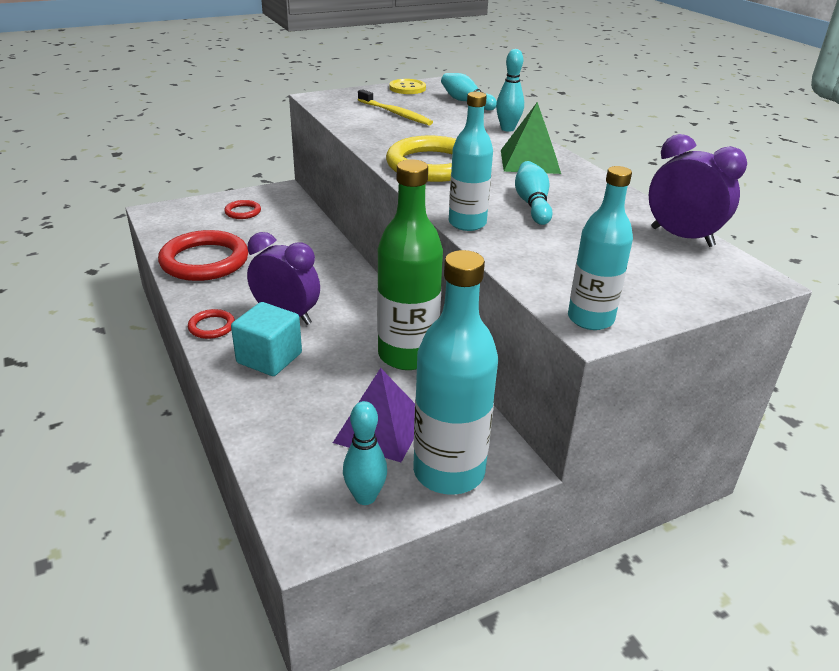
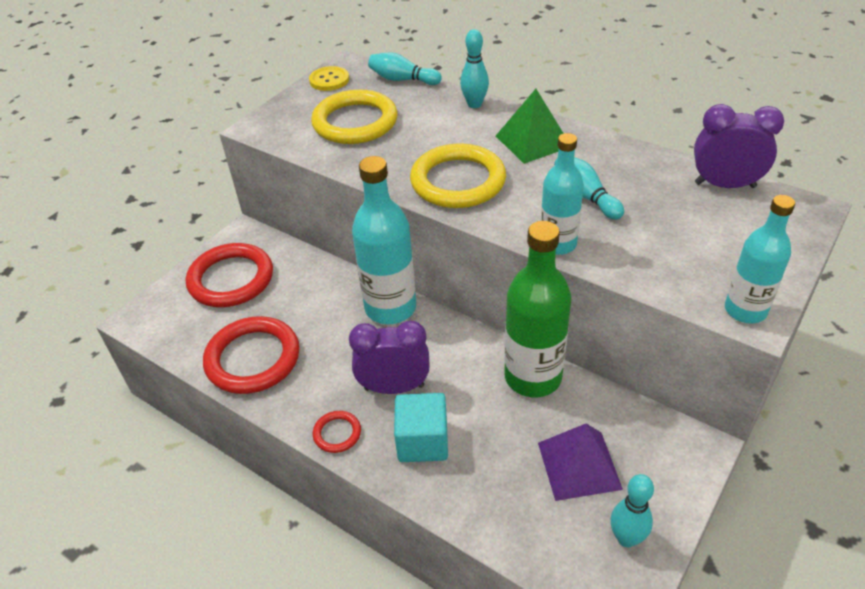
camera: 25 degrees left, 10 degrees up
red ring [224,200,261,219] -> red ring [186,243,273,307], size x2.16
yellow toothbrush [358,89,433,126] -> yellow ring [311,90,397,144]
turquoise bottle [413,250,498,495] -> turquoise bottle moved to [352,156,416,324]

